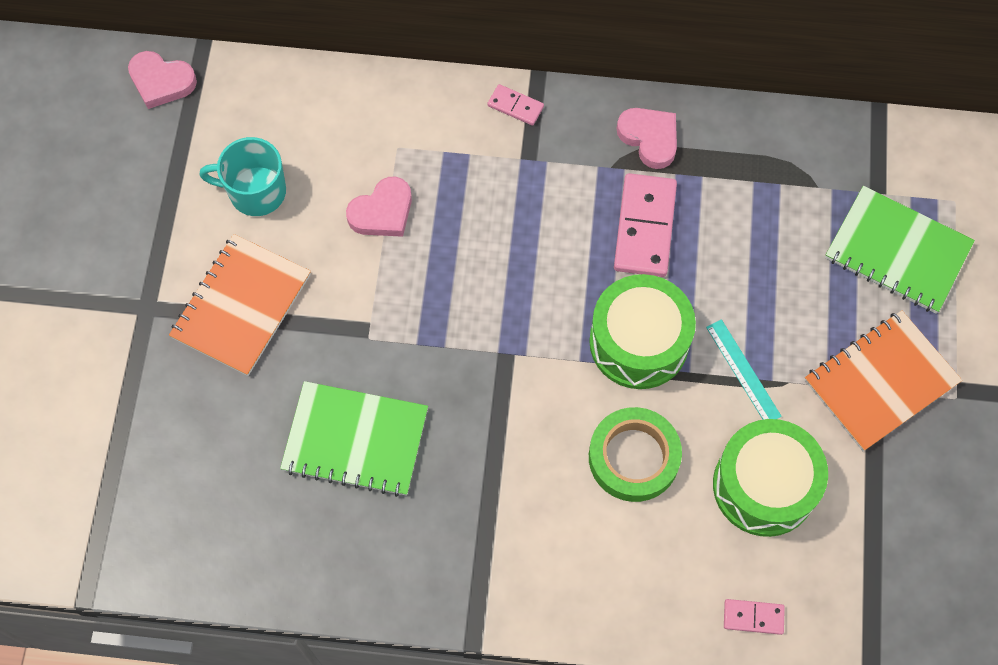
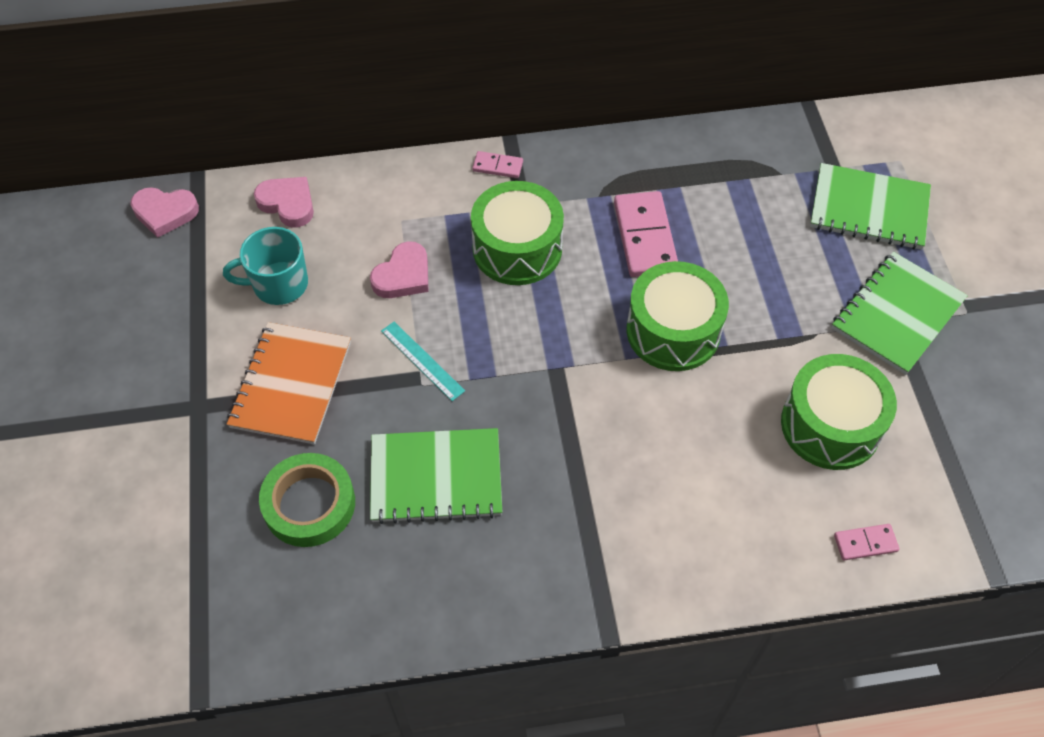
camera: 15 degrees left, 10 degrees down
green tape [589,407,682,502] -> green tape moved to [259,453,355,547]
pink heart [617,108,677,169] -> pink heart moved to [254,177,314,227]
turquoise ruler [706,319,782,420] -> turquoise ruler moved to [381,322,465,401]
orange notebook [805,310,962,451] -> green notebook [832,252,968,375]
none -> green drum [471,181,564,285]

